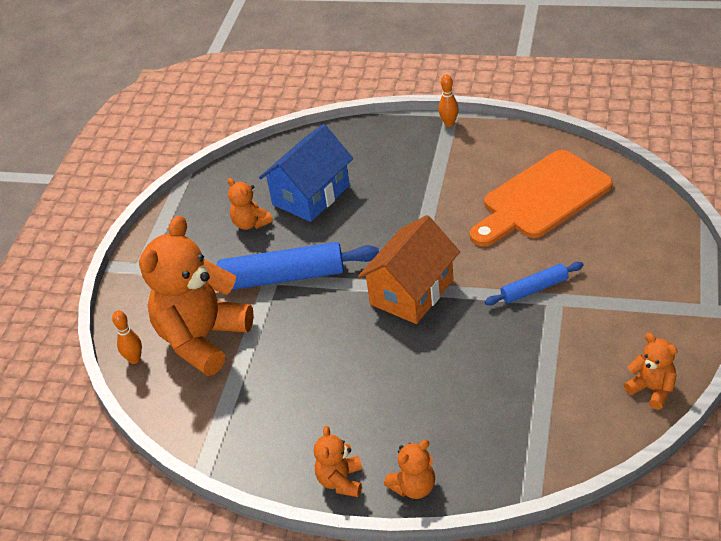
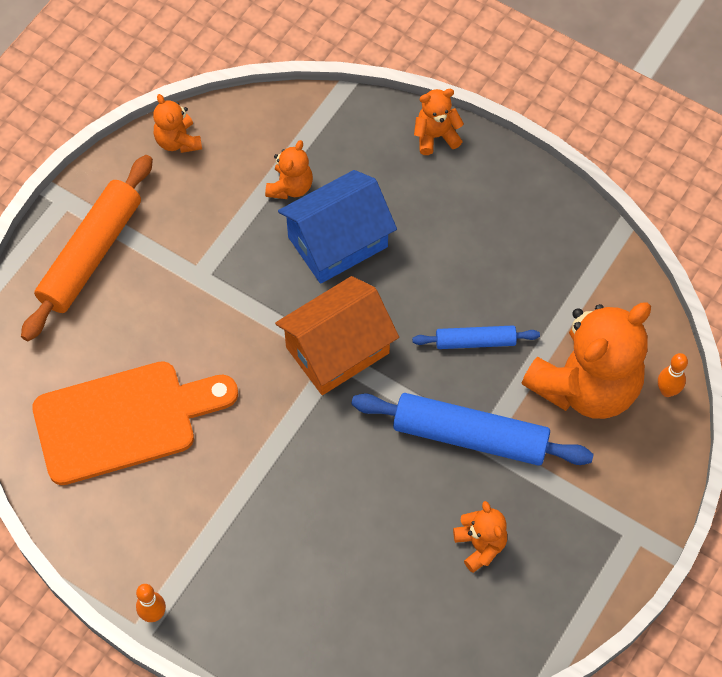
camera: 165 degrees left, 20 degrees up
blue house [259,124,353,222] -> blue house moved to [278,170,397,284]
orange teddy bear [314,426,362,497] -> orange teddy bear moved to [265,140,313,199]
blue rolling pin [485,262,584,305] -> blue rolling pin moved to [412,325,540,349]
none -> orange rolling pin [21,155,153,341]

